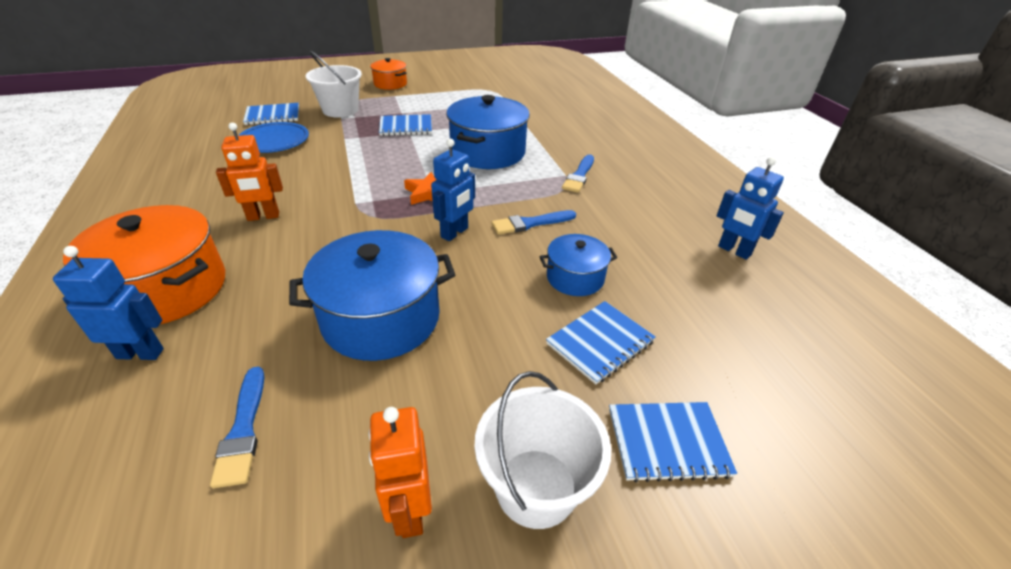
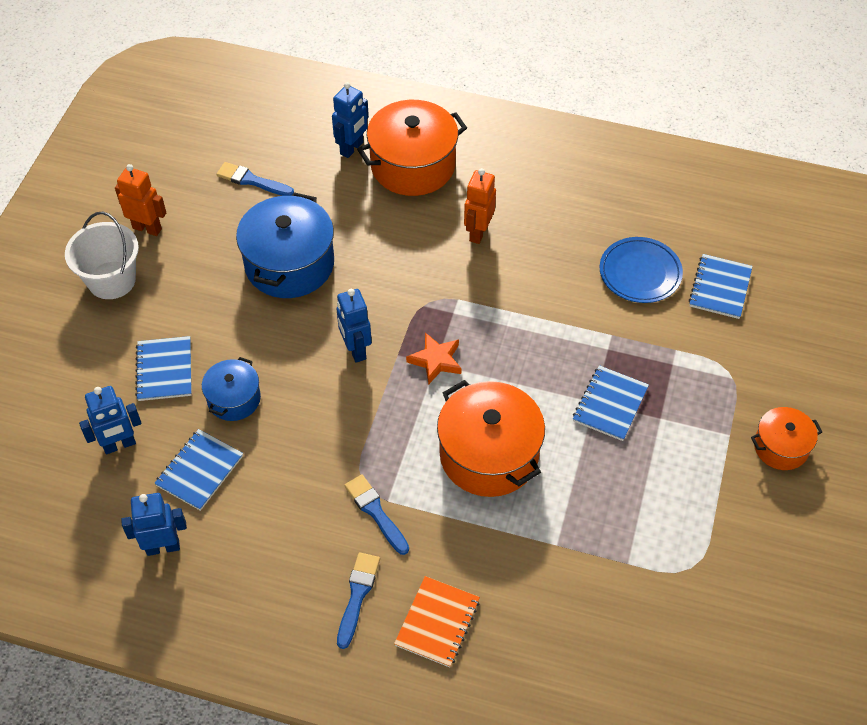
camera: 125 degrees right, 15 degrees up
white bucket [306,51,362,117] -> none
blue pot [446,95,530,169] -> orange pot [437,380,545,497]
blue brush [492,210,576,235] -> blue brush moved to [337,552,380,649]
blue notebook [609,402,737,482] -> blue notebook moved to [154,429,243,511]
none -> blue robot [79,386,142,454]
none -> orange notebook [394,576,480,668]

